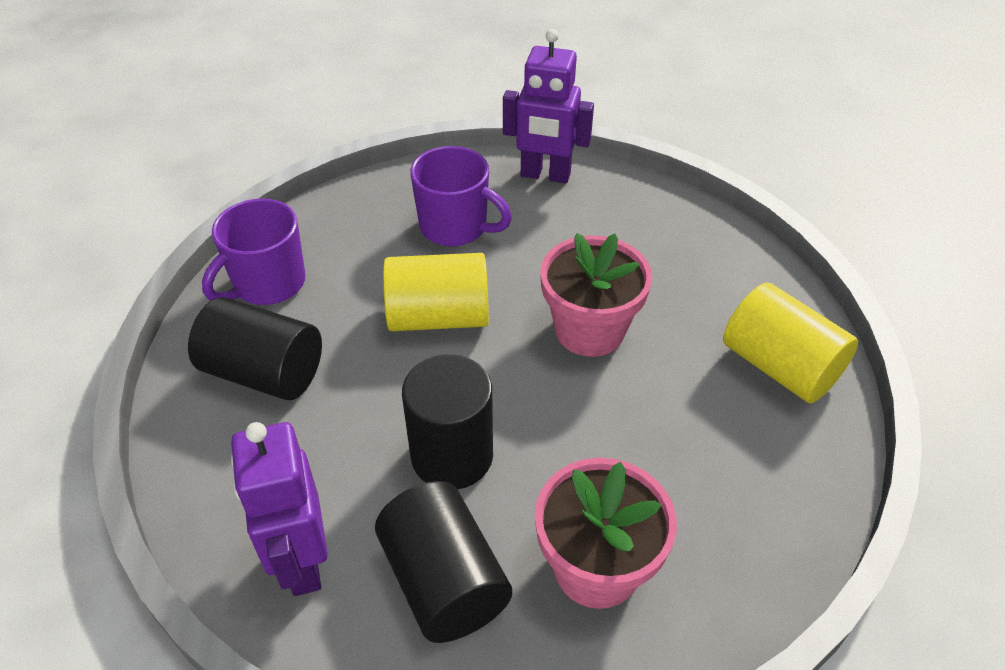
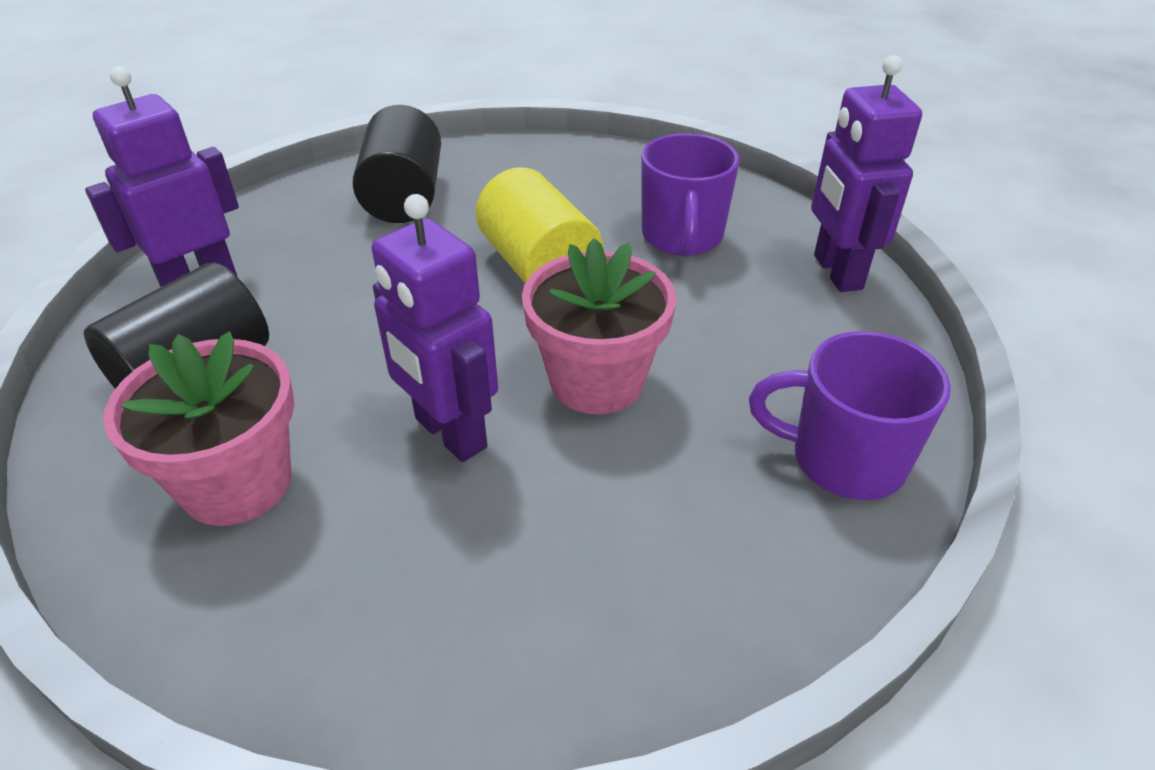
camera: 65 degrees right, 5 degrees down
purple mug [202,198,306,305] -> purple mug moved to [749,331,951,500]
black cylinder [402,354,493,489] -> none
yellow cylinder [723,283,858,403] -> none
none -> purple robot [371,194,498,462]

